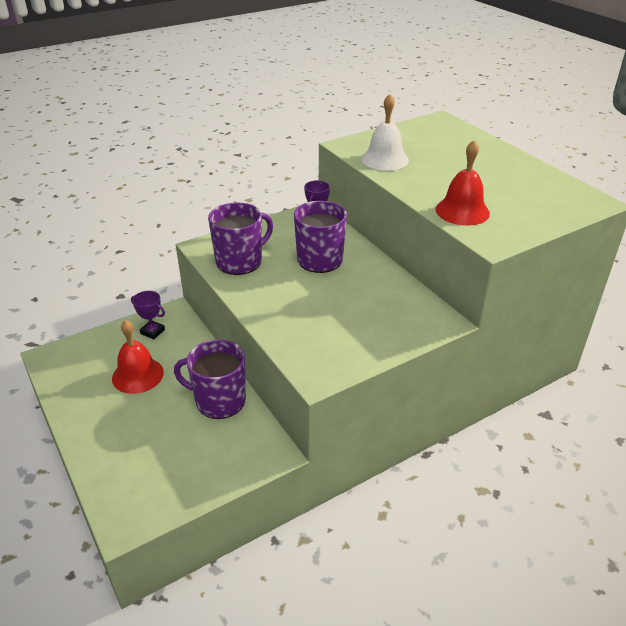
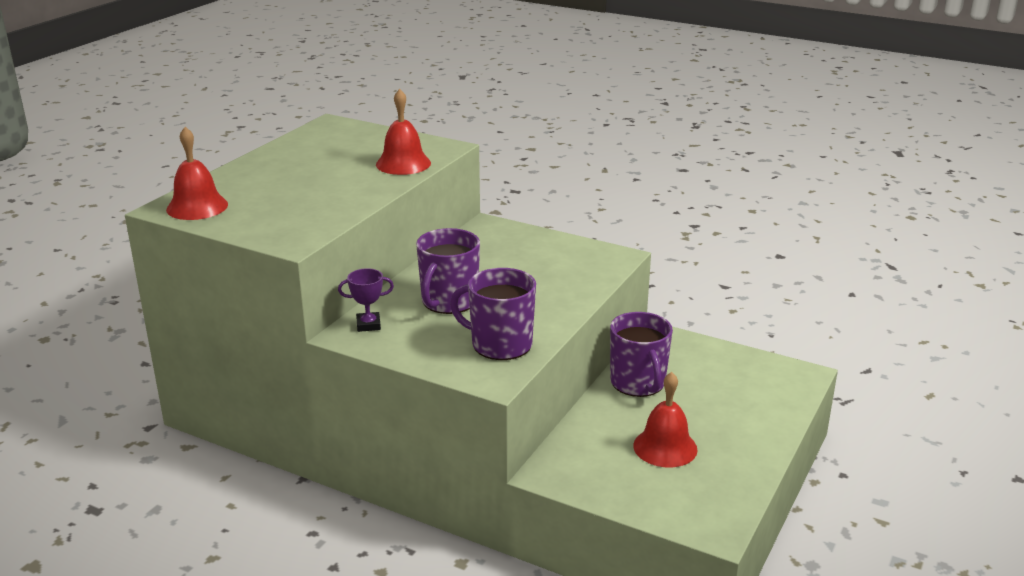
camera: 120 degrees left, 10 degrees down
purple trophy [131,291,165,339] -> none
white bell [361,94,409,171] -> none
none -> red bell [166,127,228,220]

